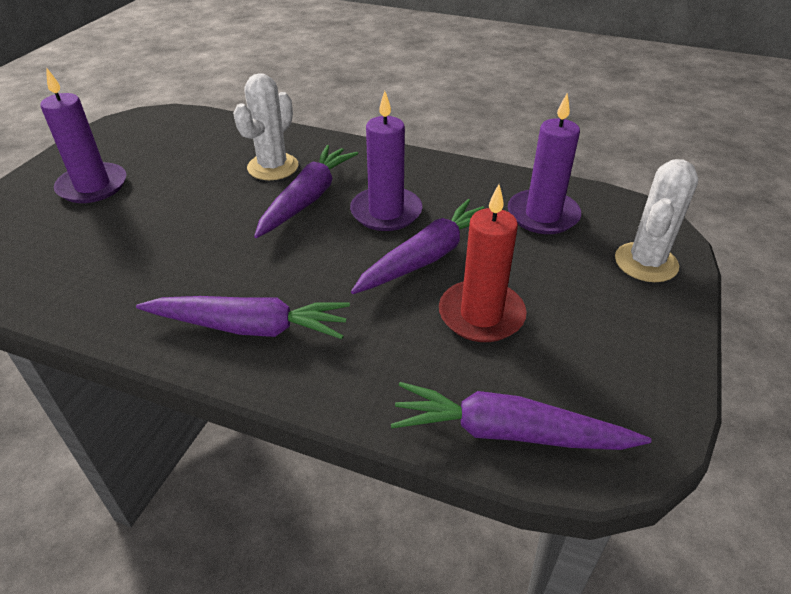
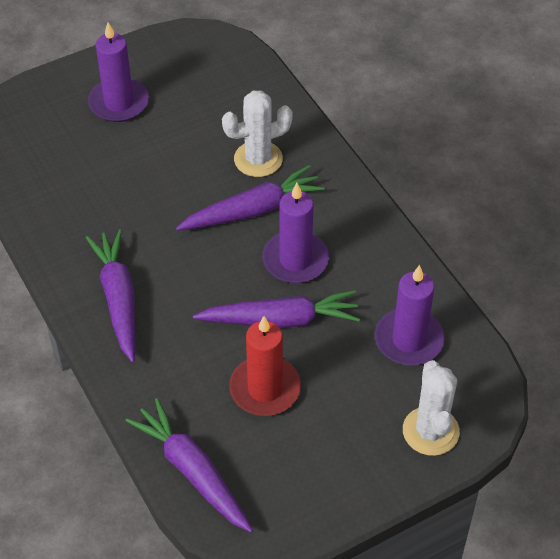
camera: 40 degrees right, 10 degrees up
purple carrot [136,296,350,339] -> purple carrot turned 150 degrees counterclockwise [85,229,135,363]
white cactus [615,159,698,282] -> white cactus turned 75 degrees counterclockwise [403,360,460,456]

